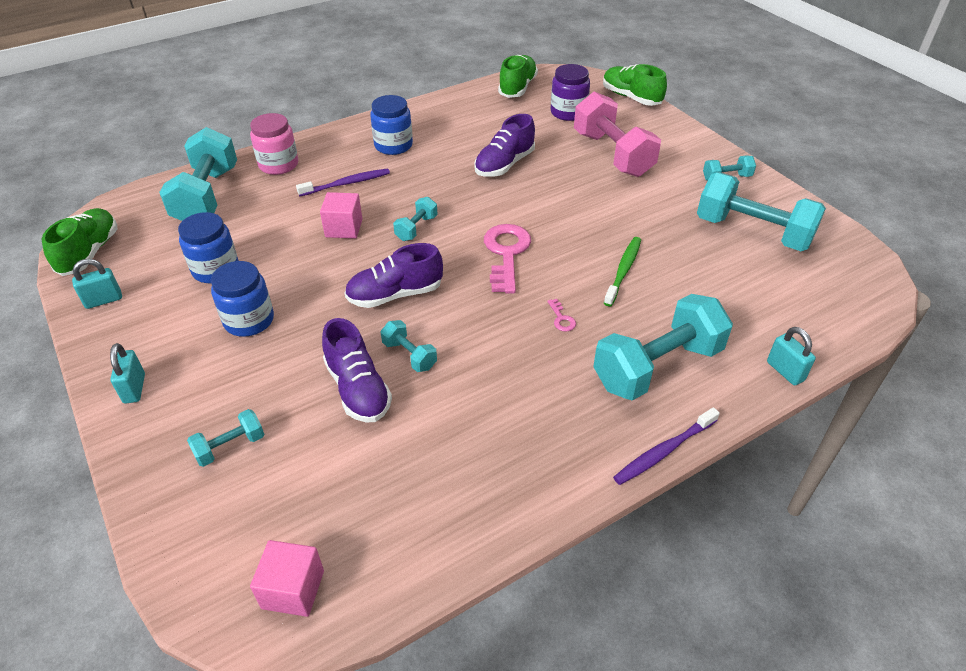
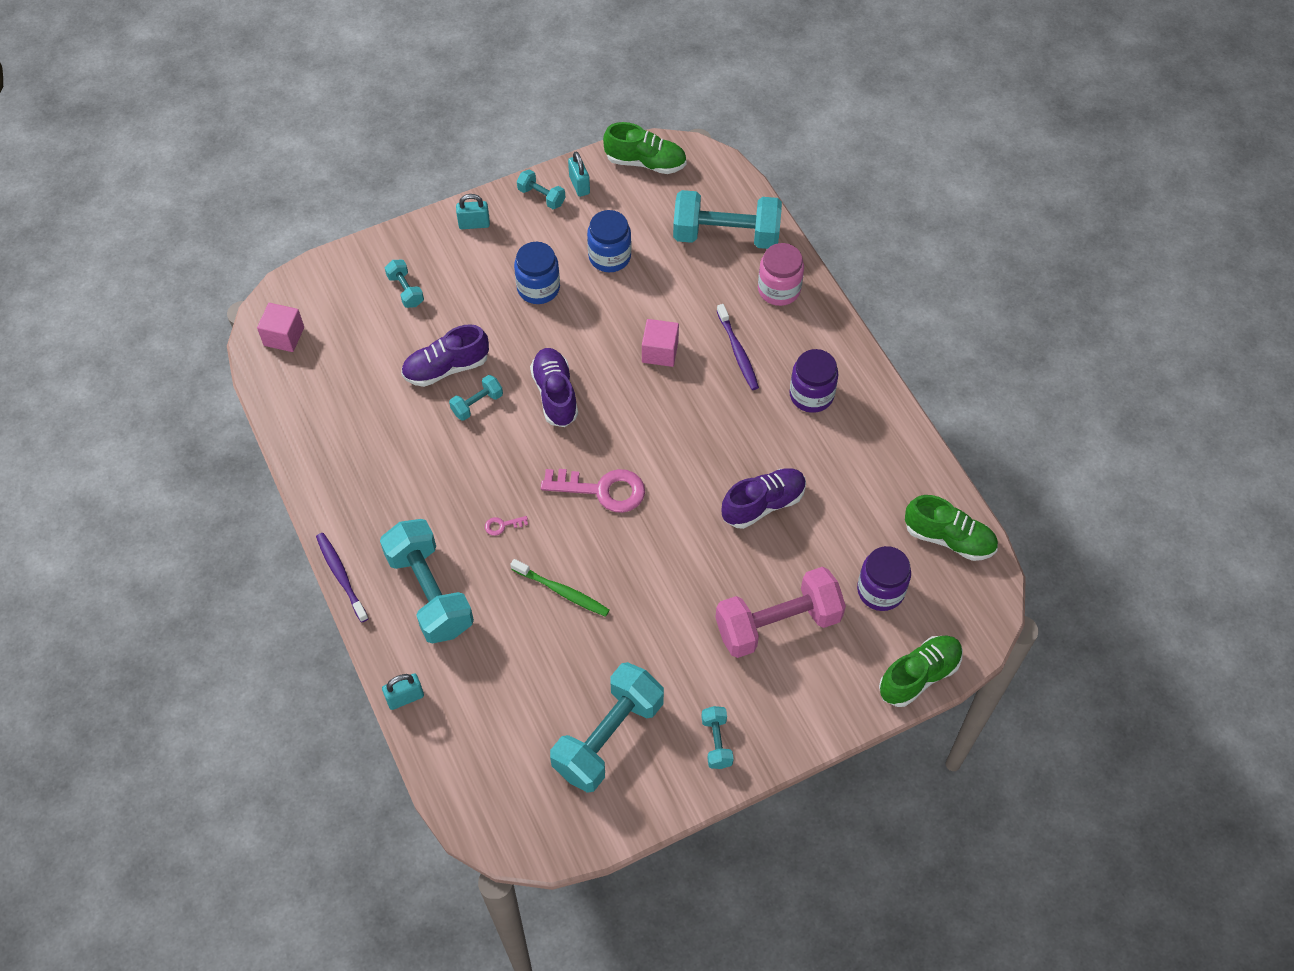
camera: 95 degrees right, 15 degrees up
blue jar [370,95,413,155] -> purple jar [789,349,839,413]
turquoise dumbbell [393,197,438,241] -> turquoise dumbbell moved to [517,169,566,209]
purple shoe [474,114,535,177] -> purple shoe turned 105 degrees clockwise [722,468,806,529]

